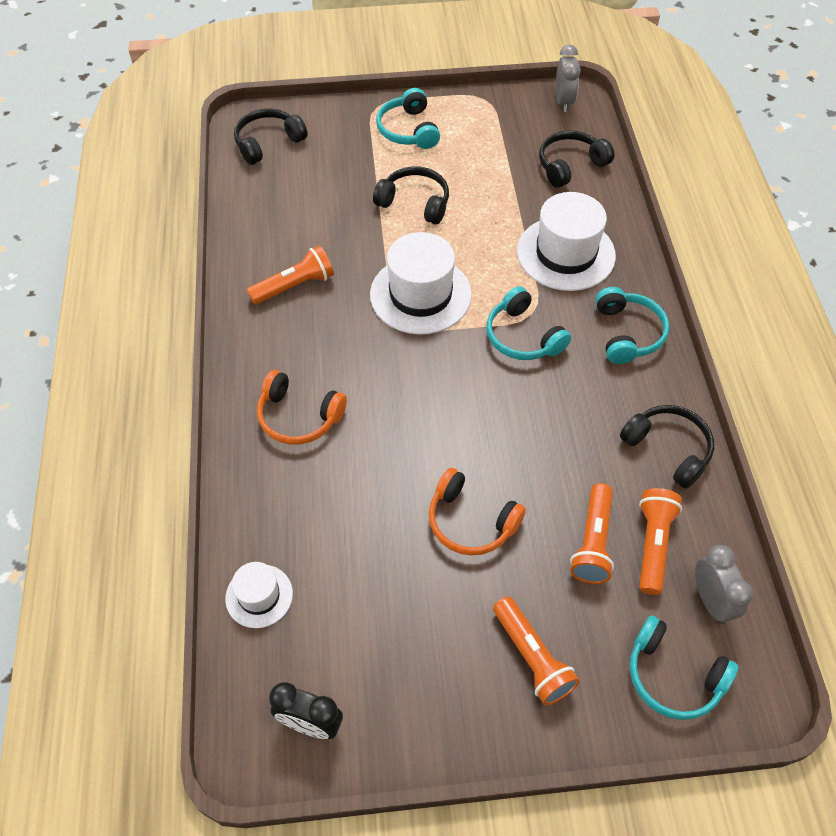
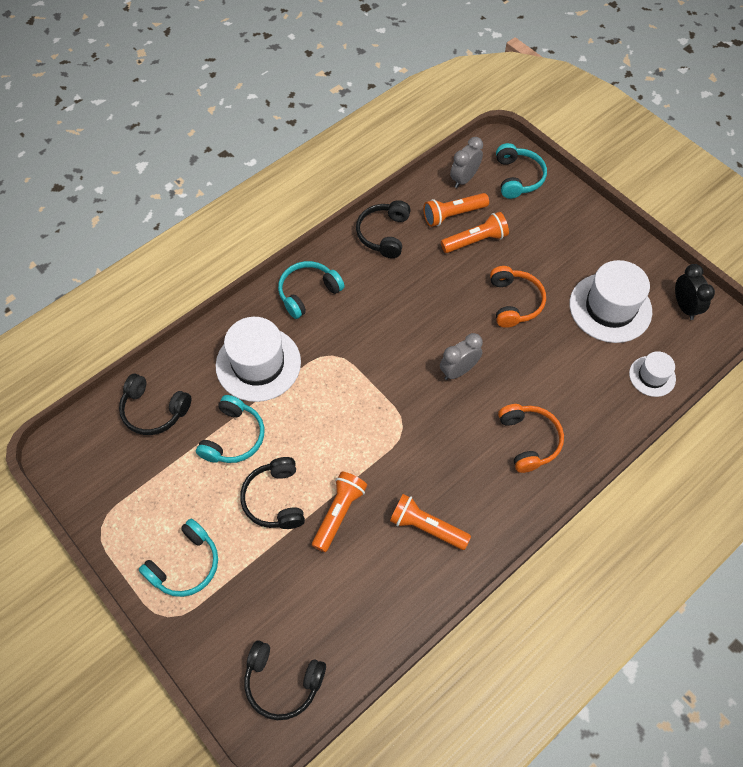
camera: 125 degrees left, 5 degrees up
white hat [370,232,472,335] -> white hat moved to [570,260,652,343]
turquoise headphones [487,286,571,360] -> turquoise headphones moved to [196,395,264,463]
orange flashlight [493,597,580,705] -> orange flashlight moved to [312,472,367,552]
grey clock [556,45,581,112] -> grey clock moved to [440,333,483,380]

